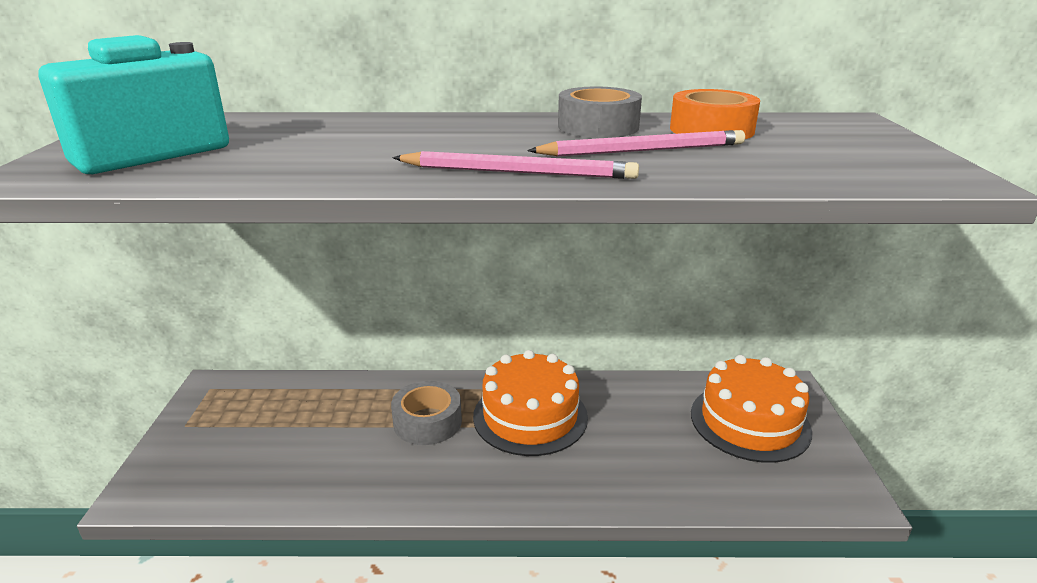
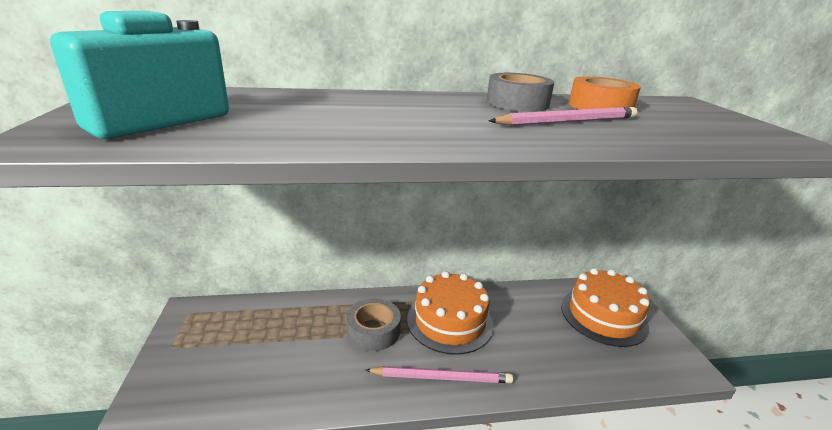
camera: 10 degrees left, 0 degrees up
pink pencil [392,151,639,179] -> pink pencil moved to [365,366,513,383]

